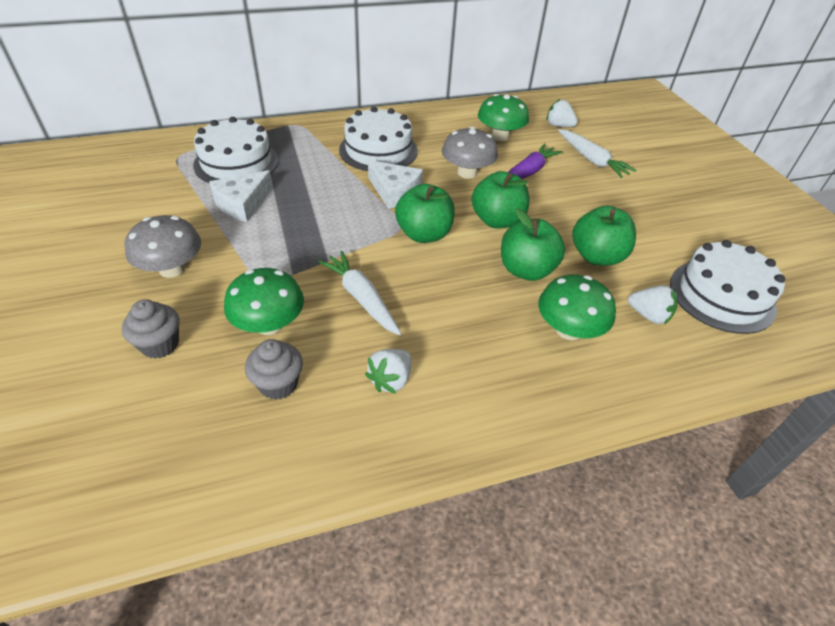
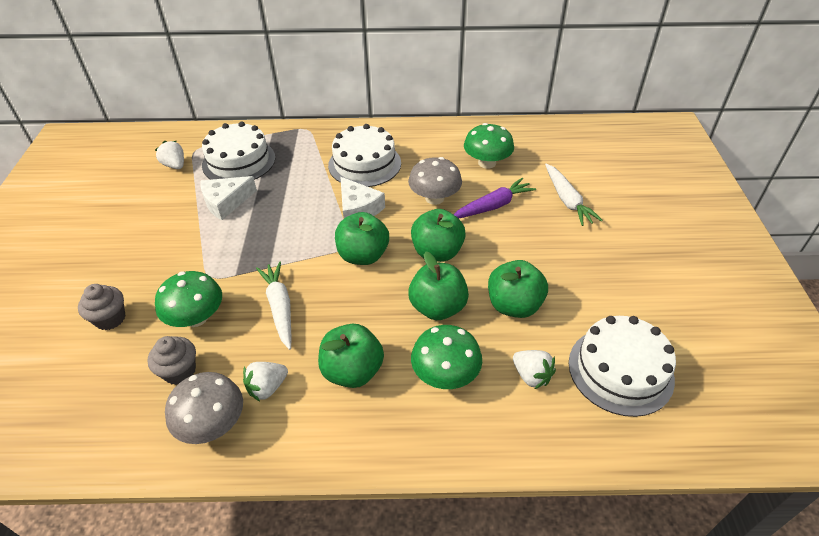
camera: 20 degrees right, 0 degrees up
grey mushroom [125,215,201,278] -> grey mushroom moved to [165,372,243,444]
white strawberry [547,99,578,127] -> white strawberry moved to [155,141,184,169]
none -> green apple [318,324,384,388]

